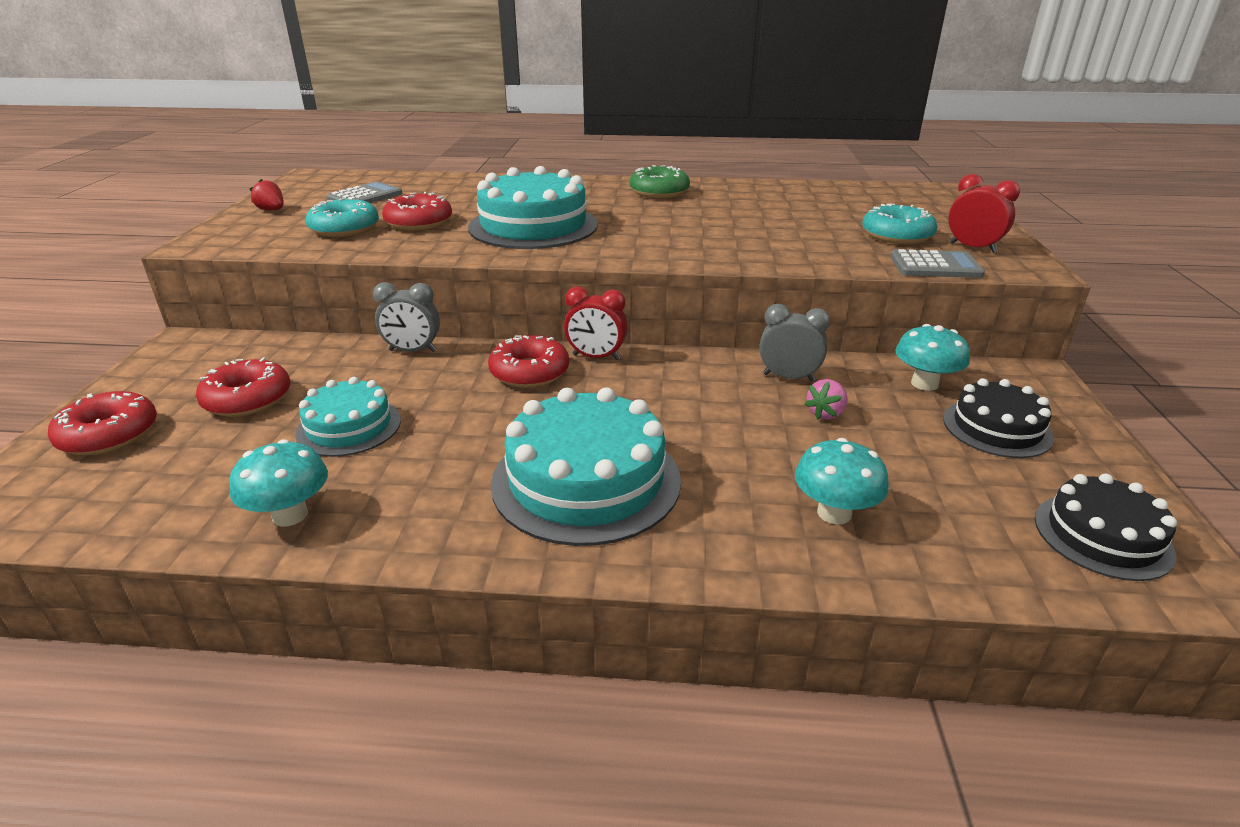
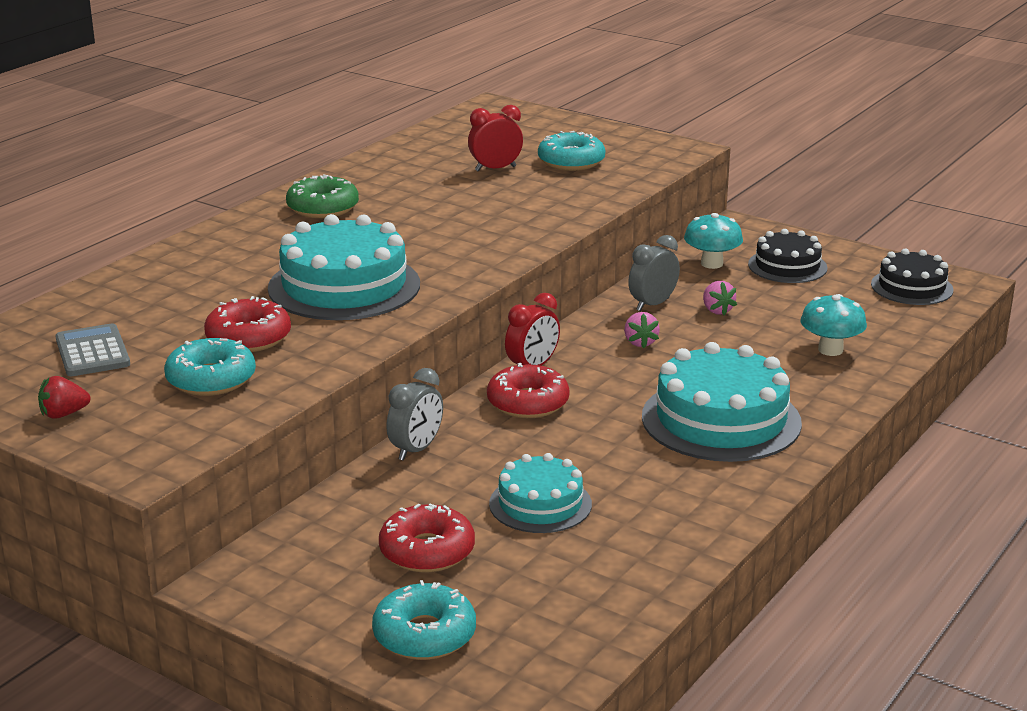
camera: 60 degrees left, 5 degrees down
red donut [48,391,157,455] -> turquoise donut [372,580,476,660]
turquoise mushroom [229,439,328,527] -> none
grey calculator [890,249,985,278] -> none
red clock [949,174,1020,253] -> red clock moved to [468,105,523,172]
none -> pink strawberry [624,312,660,348]

